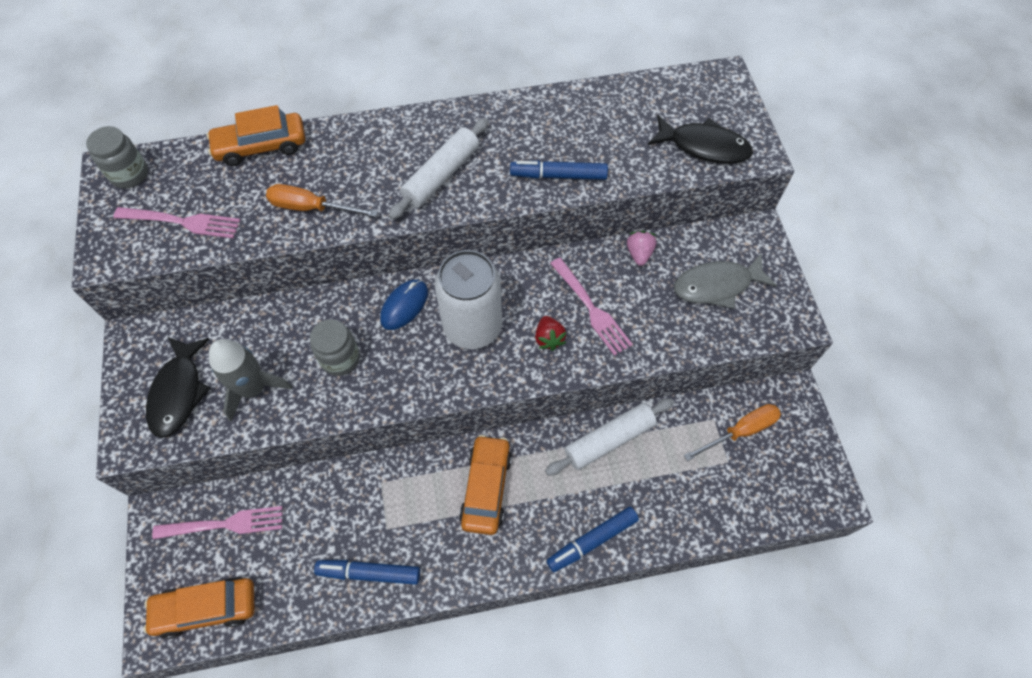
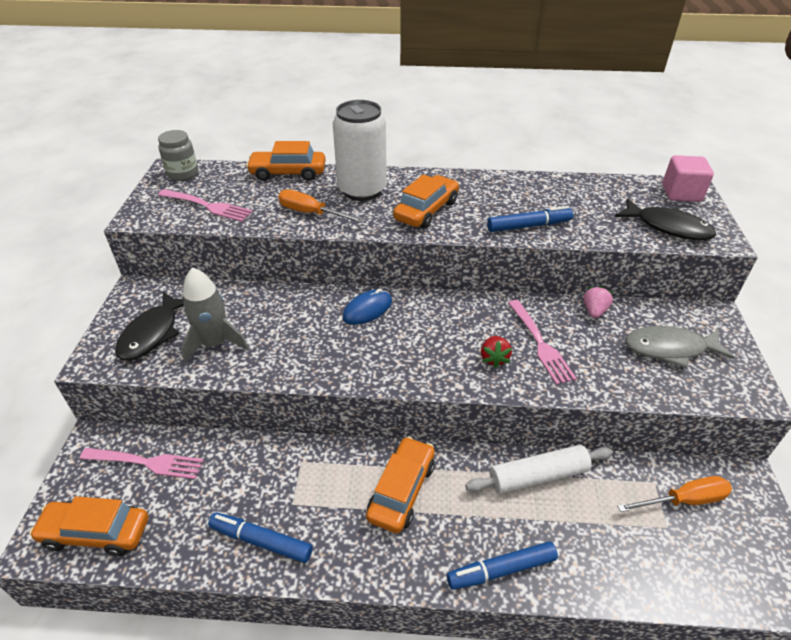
camera: 15 degrees right, 20 degrees down
grey jar [310,319,360,376] -> none
white rolling pin [389,118,489,220] -> orange car [393,174,459,228]
white can [435,250,502,349] -> white can moved to [333,100,387,201]
blue marker [510,160,608,180] -> blue marker turned 150 degrees clockwise [487,206,573,232]
none -> pink cube [662,155,714,202]

